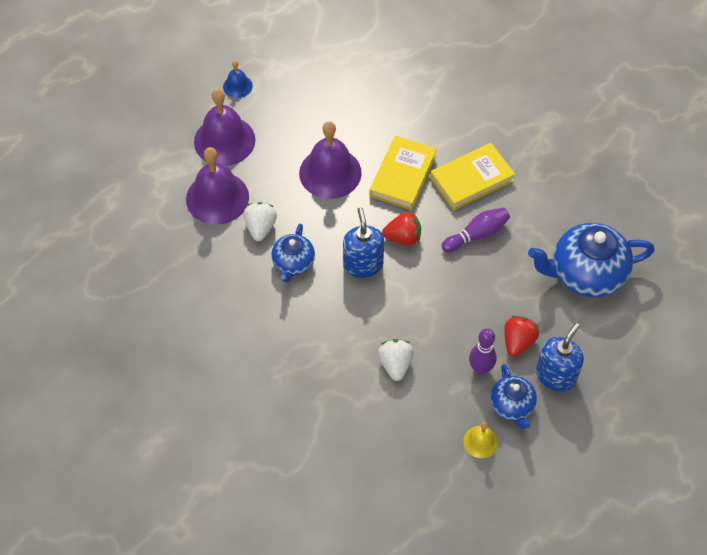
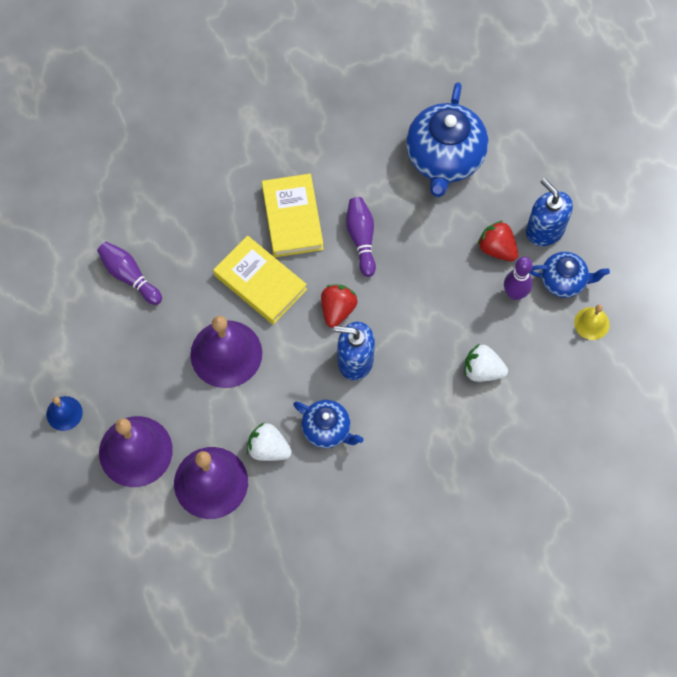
camera: 70 degrees left, 10 degrees up
none -> purple bowling pin [97,242,162,305]

